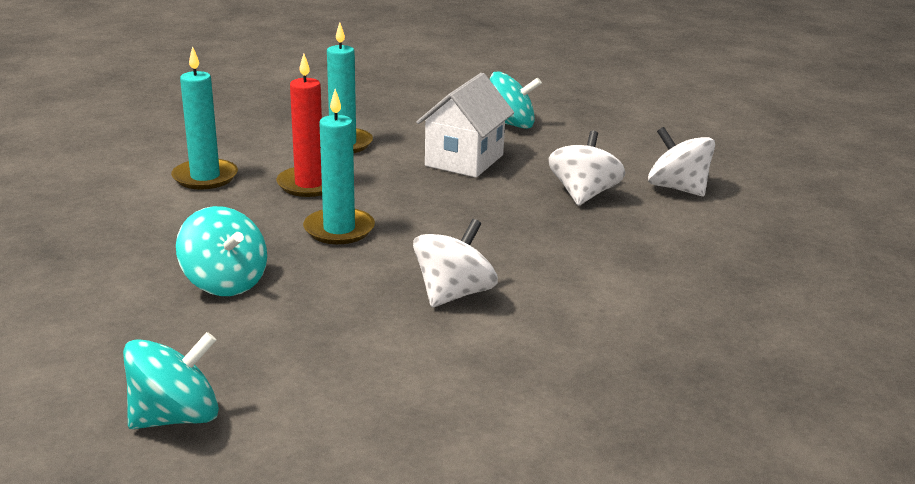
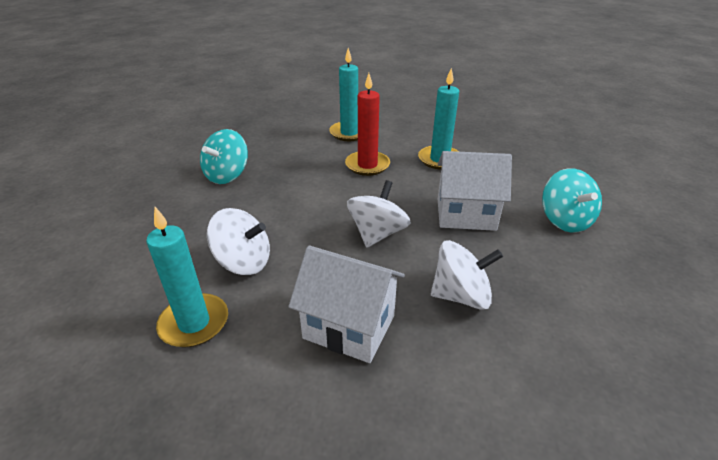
camera: 70 degrees right, 10 degrees up
turquoise spinning top [123,332,219,429] -> none
turquoise candle [303,89,375,244] -> turquoise candle moved to [146,207,228,347]
white spinning top [648,127,715,196] -> white spinning top moved to [347,180,411,248]
none -> white house [289,245,405,363]

